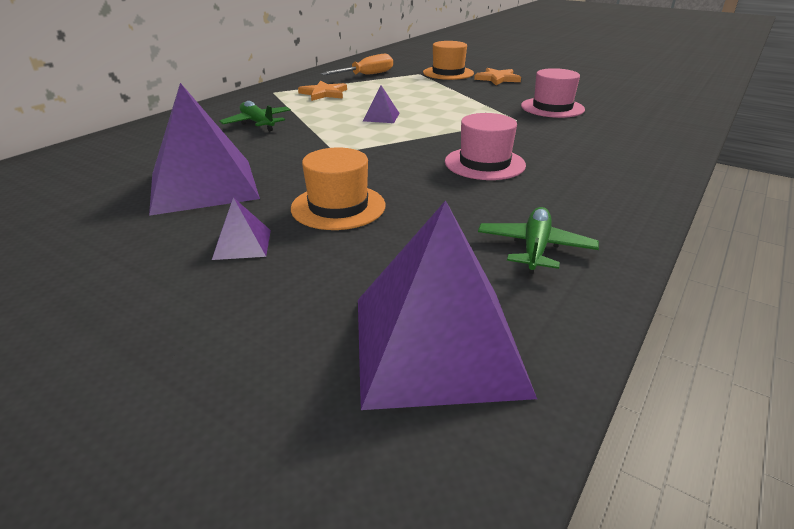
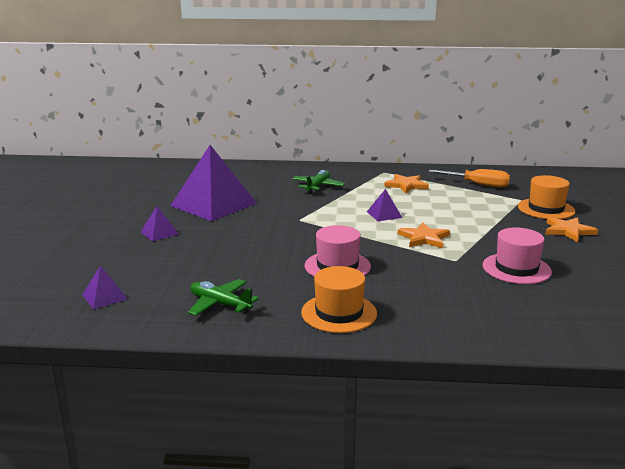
camera: 60 degrees right, 10 degrees down
orange hat [291,148,386,230] -> orange hat moved to [301,266,377,333]
purple pyramid [358,200,537,410] -> purple pyramid [82,265,128,309], size x0.43
green plane [478,207,599,274] -> green plane turned 135 degrees counterclockwise [188,279,259,316]
none -> orange star [398,222,450,248]

